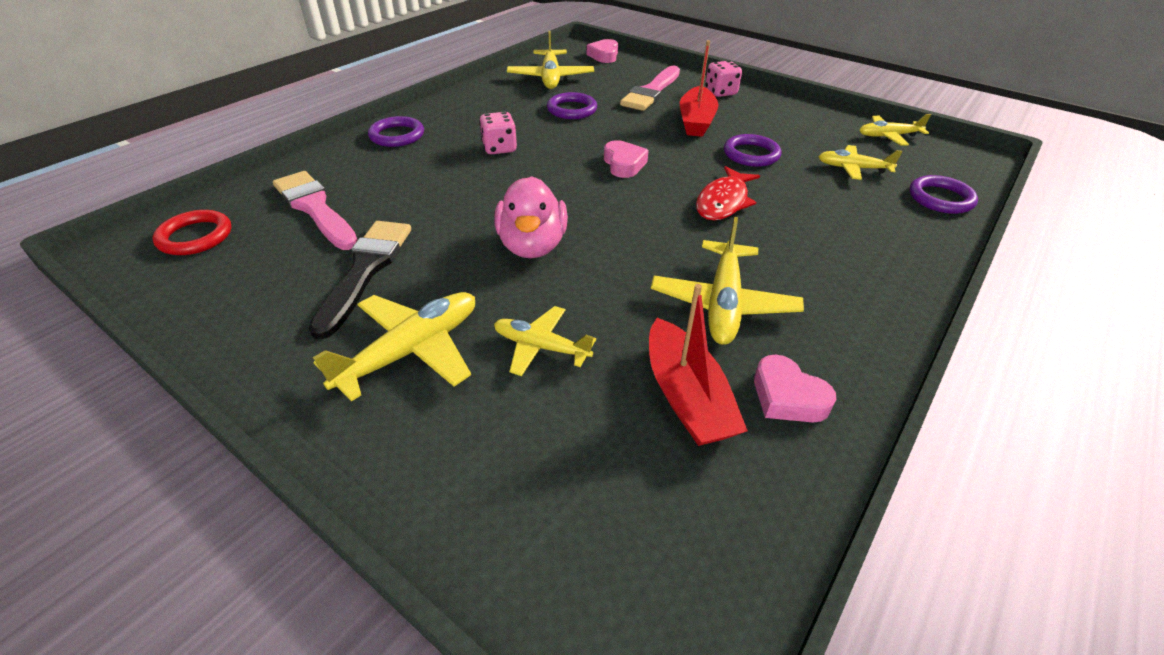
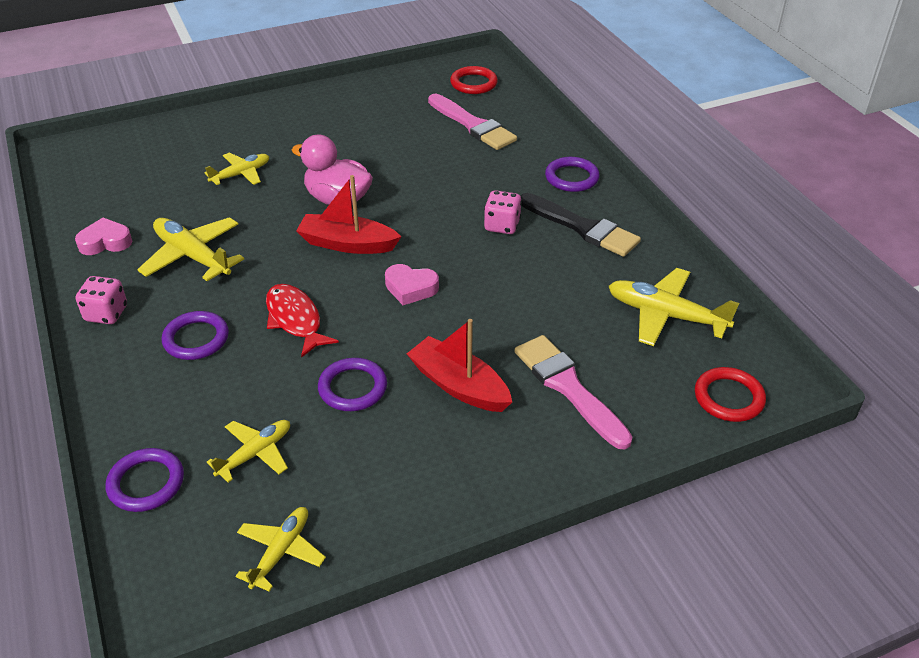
camera: 120 degrees right, 0 degrees up
pink brush [273,171,358,250] -> pink brush turned 60 degrees clockwise [428,94,517,150]
black brush [309,221,411,340] -> black brush moved to [521,193,641,257]
yellow plane [312,292,475,402] -> none
purple ring [547,92,597,119] -> purple ring moved to [162,311,229,360]
pink heart [587,39,618,63] -> red ring [695,367,766,422]
red boat [649,284,748,446] -> red boat moved to [296,175,401,254]
pink dice [705,60,742,97] -> pink dice moved to [76,276,127,324]

